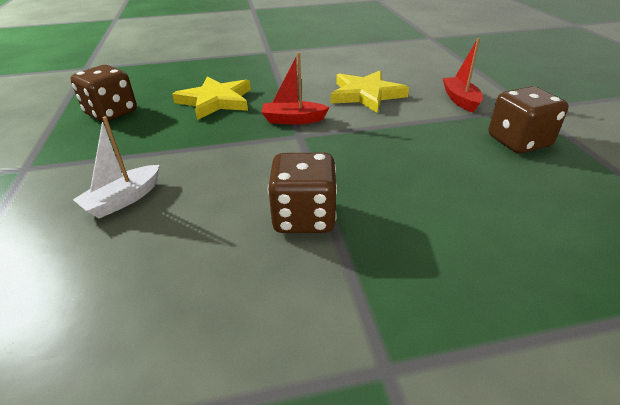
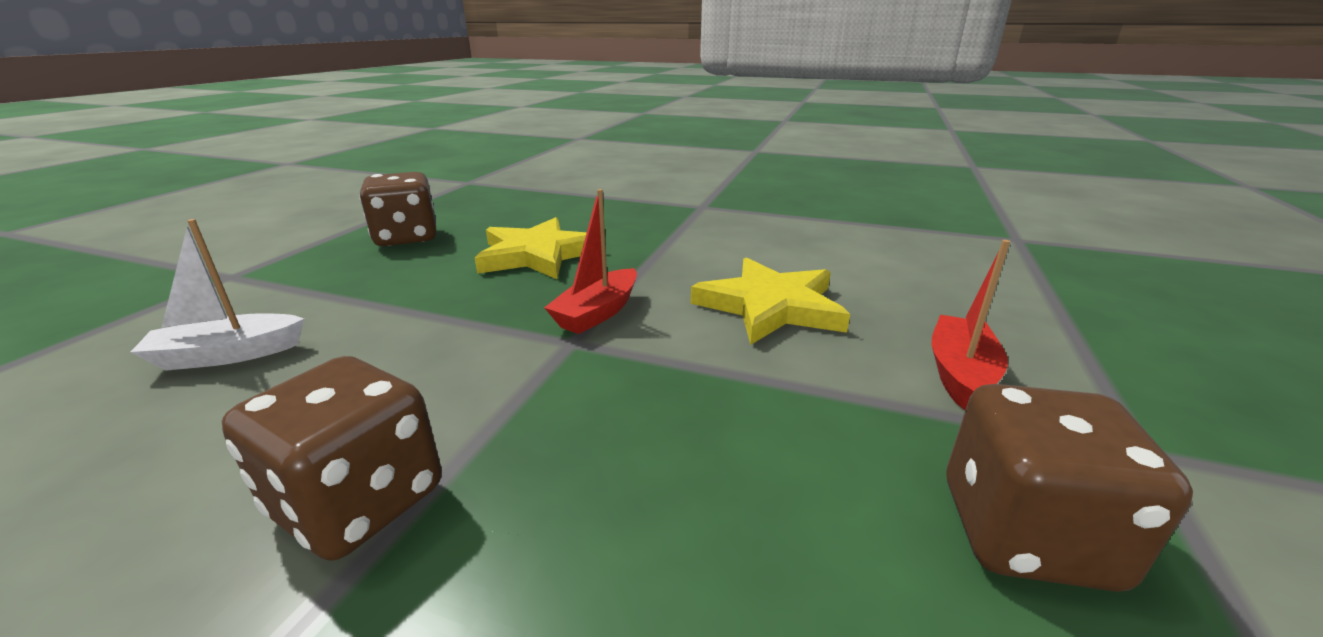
camera: 30 degrees right, 10 degrees down
red boat [261,52,329,124] -> red boat turned 90 degrees counterclockwise [544,189,637,334]

